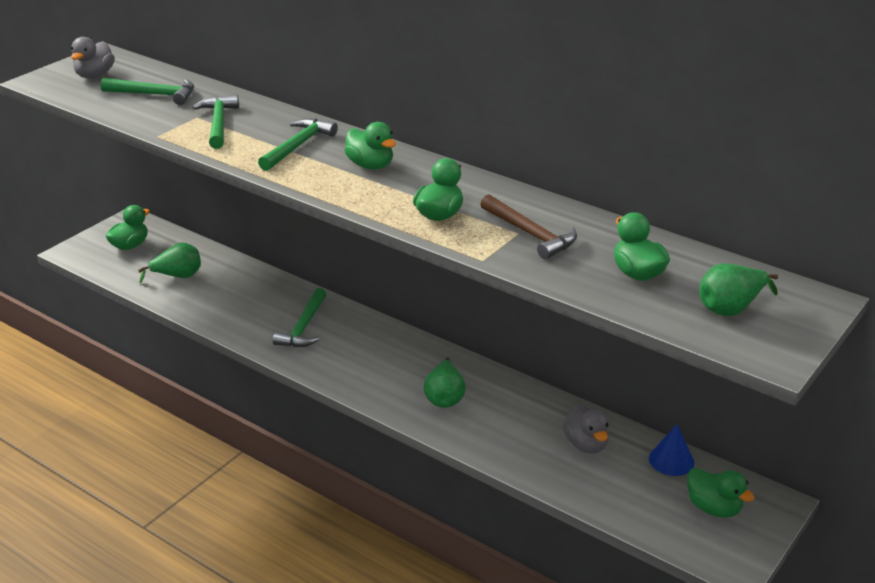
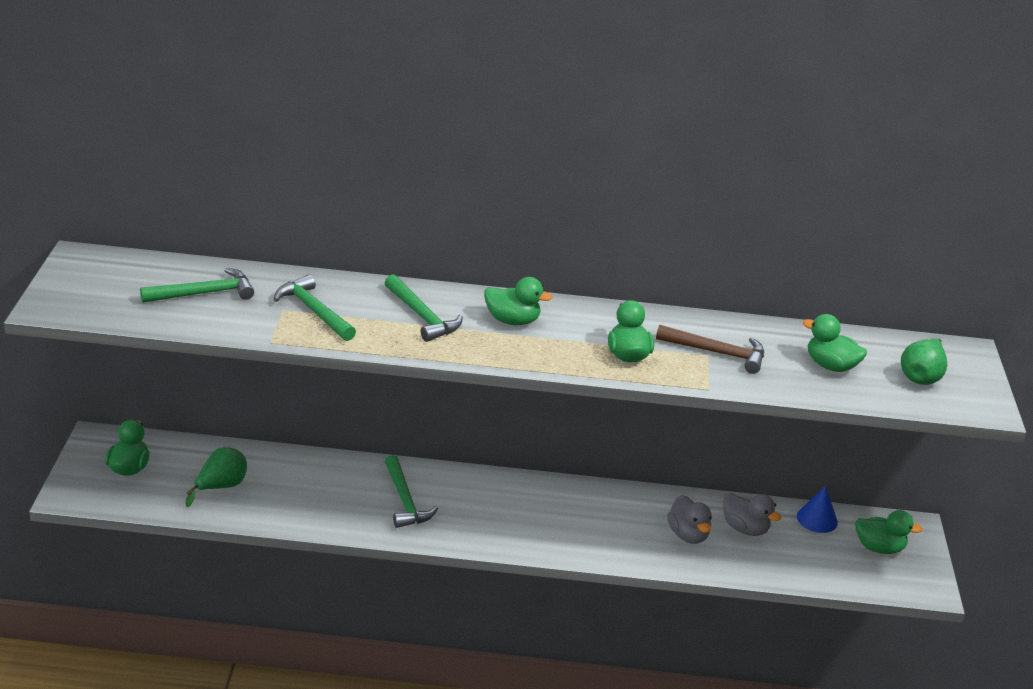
camera: 35 degrees left, 0 degrees up
grey duck [71,37,115,79] -> grey duck moved to [667,495,712,544]
green hammer [258,118,338,171] -> green hammer turned 150 degrees clockwise [385,274,463,342]
green pear [424,357,465,408] -> none

